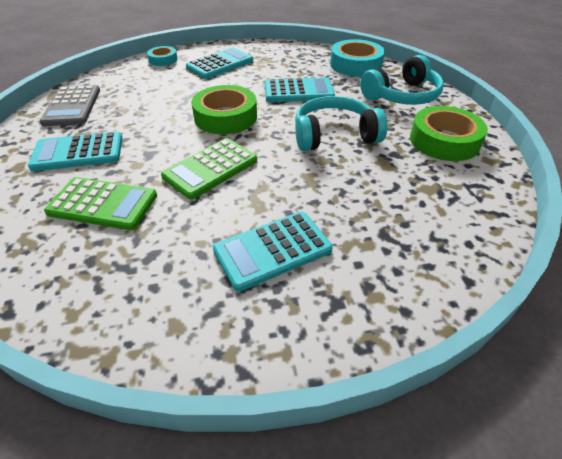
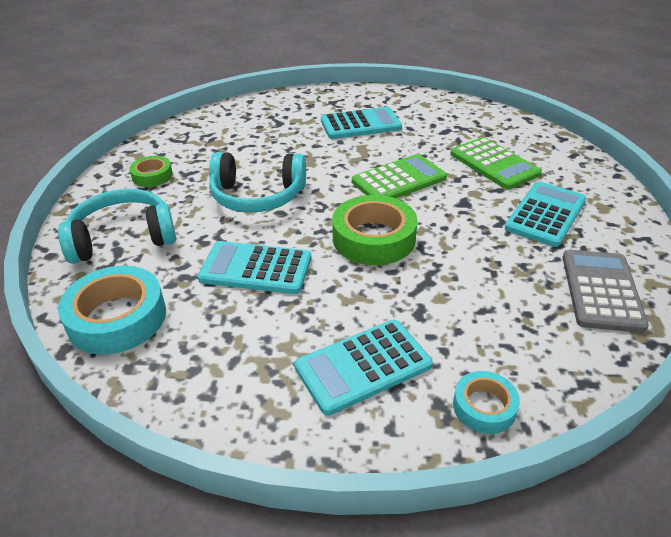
camera: 165 degrees left, 5 degrees down
turquoise calculator [28,131,122,171] -> turquoise calculator turned 60 degrees counterclockwise [505,182,586,247]
green calculator [44,177,157,230] -> green calculator turned 150 degrees counterclockwise [450,137,542,189]
green tape [410,106,488,161] -> green tape [129,156,173,187], size x0.55

